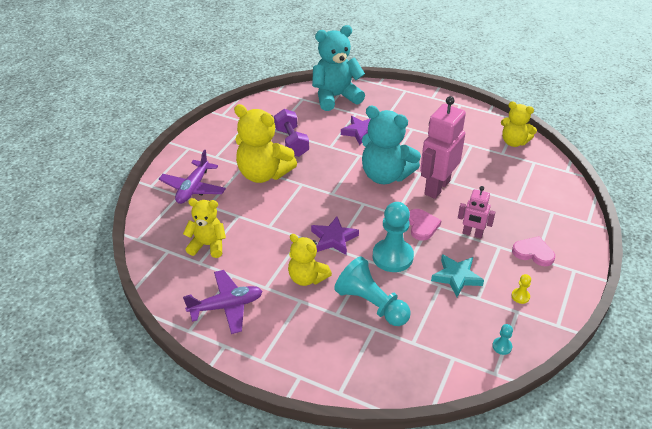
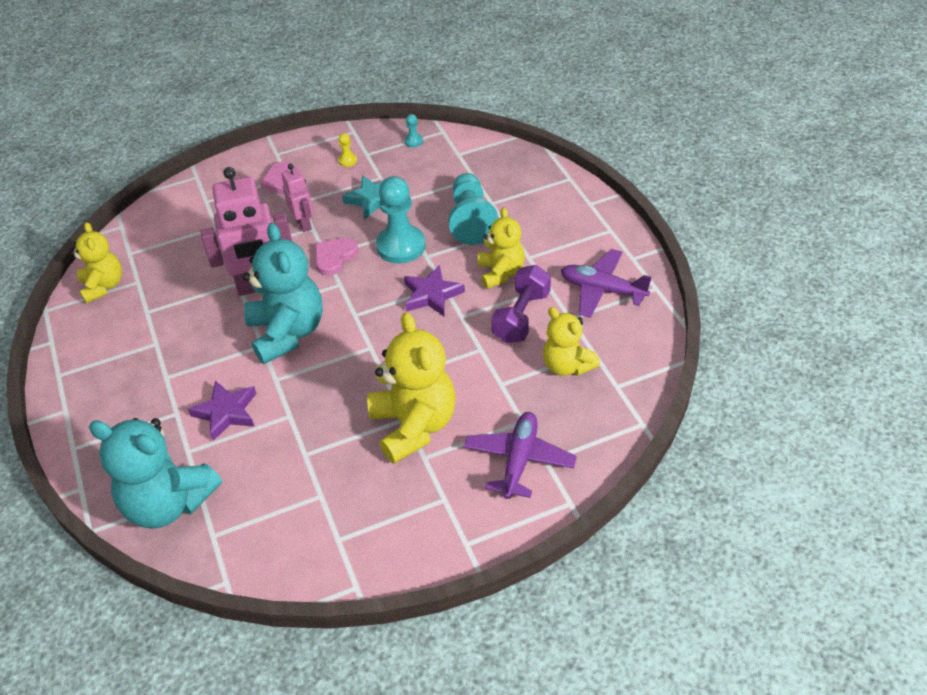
camera: 135 degrees left, 5 degrees up
purple plane [159,150,226,204] -> purple plane turned 45 degrees counterclockwise [464,412,577,499]
purple dumbbell [274,109,309,157] -> purple dumbbell moved to [491,265,551,343]

